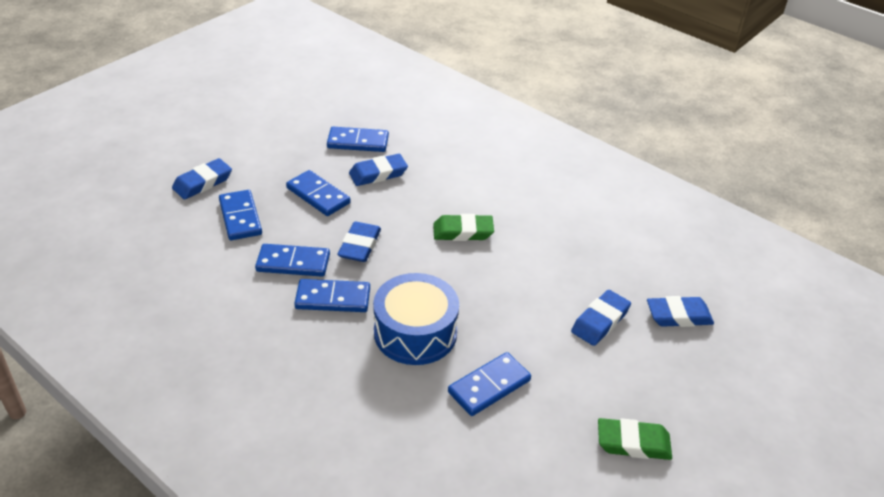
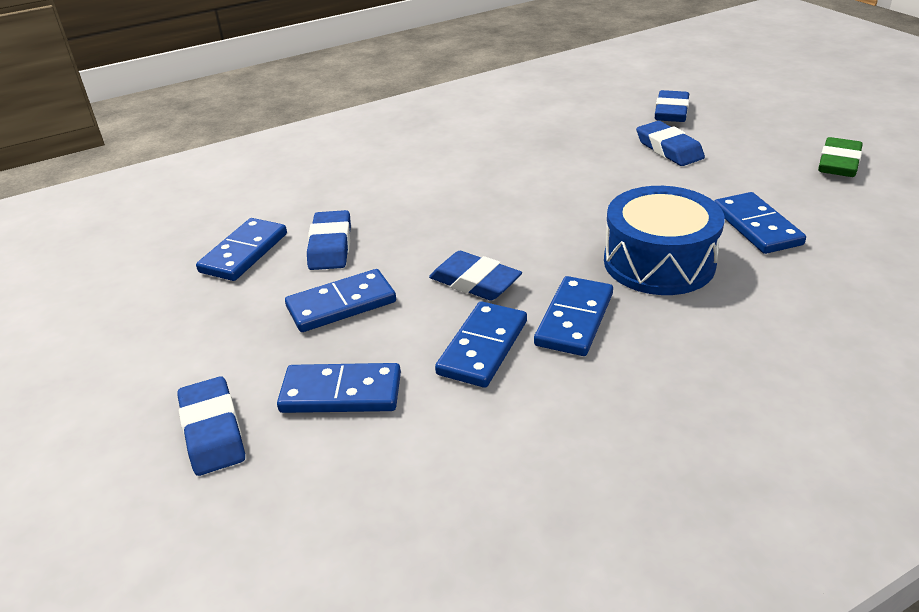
camera: 65 degrees left, 5 degrees down
green eraser [433,214,494,241] -> none

